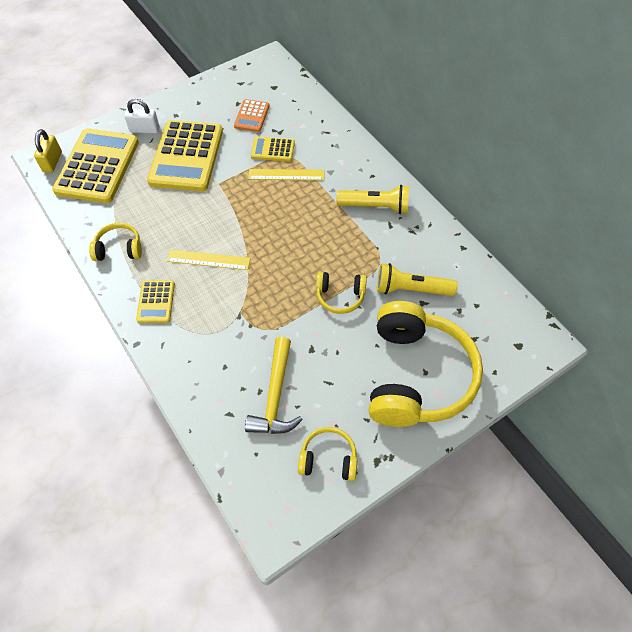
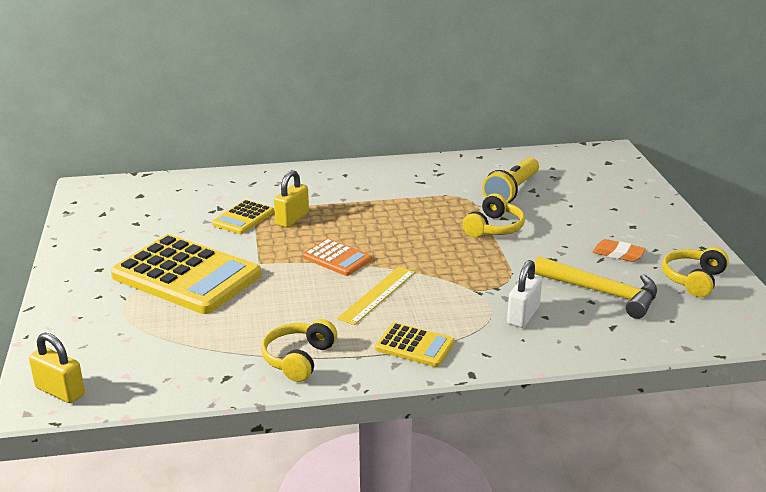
camera: 65 degrees left, 30 degrees down
yellow calculator [52,128,139,203] -> none
white padlock [124,99,159,133] -> white padlock moved to [507,260,542,328]
orange calculator [234,99,269,132] -> orange calculator moved to [303,238,372,276]
yellow ruler [248,169,324,180] -> yellow padlock [274,170,309,228]
yellow flashlight [336,185,409,214] -> none
yellow headphones [369,301,483,427] -> none
none -> orange eraser [593,239,646,262]

